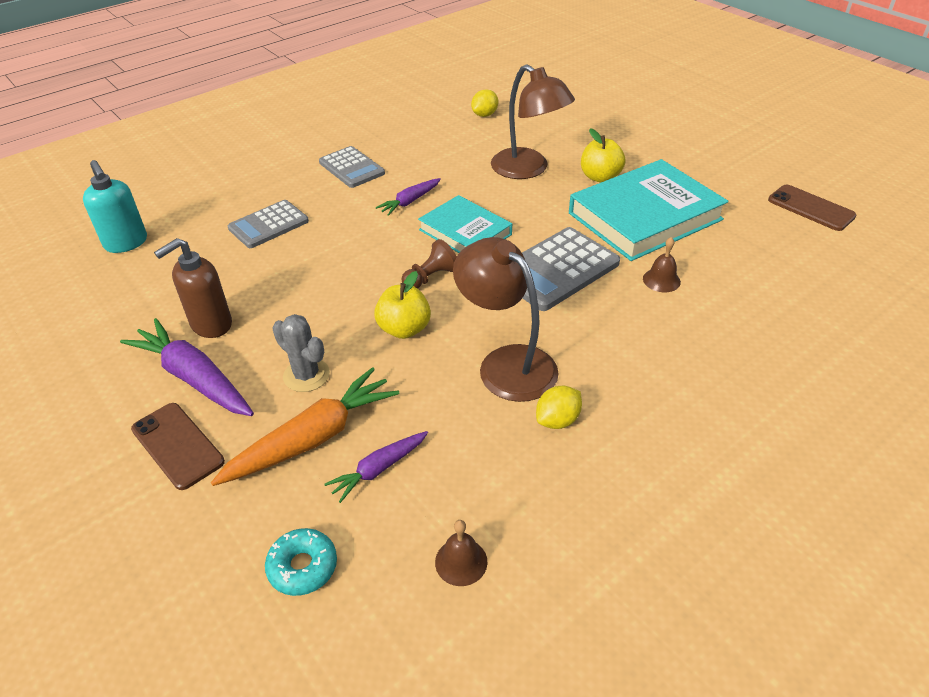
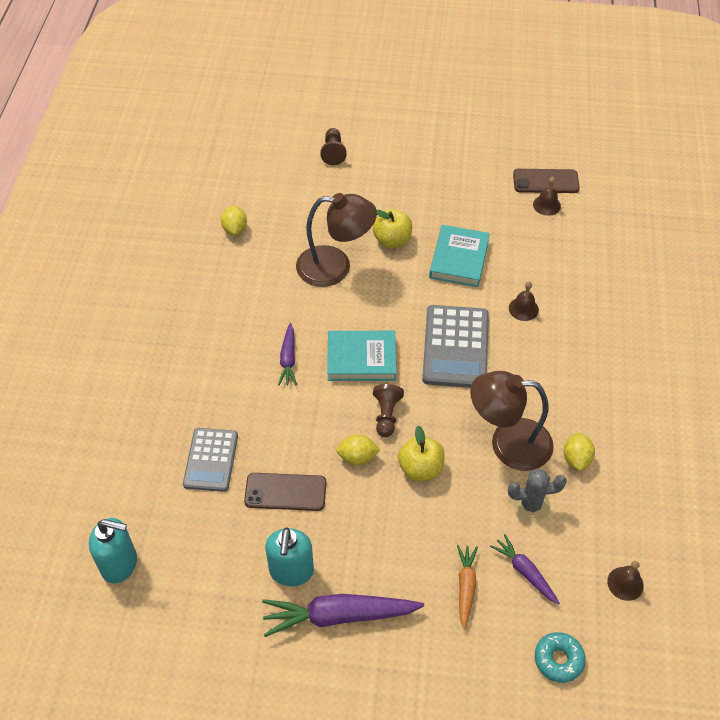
camera: 45 degrees left, 10 degrees up
brown phone [131,403,225,490] -> brown phone moved to [244,473,326,511]
brown soap dispenser [154,238,232,338] -> turquoise soap dispenser [265,527,314,586]
orange carrot [211,367,399,486] -> orange carrot [457,545,478,630], size x0.56
grey cactus [272,314,330,392] -> grey cactus moved to [508,469,567,522]
grey calculator [319,146,385,188] -> none
purple carrot [325,431,428,503] -> purple carrot turned 135 degrees clockwise [490,534,560,604]
turquoise book [569,159,729,261] -> turquoise book [429,225,490,287], size x0.60
none -> brown pawn [321,128,346,165]
none -> yellow lemon [336,435,381,465]
none -> brown bell [533,177,561,216]

